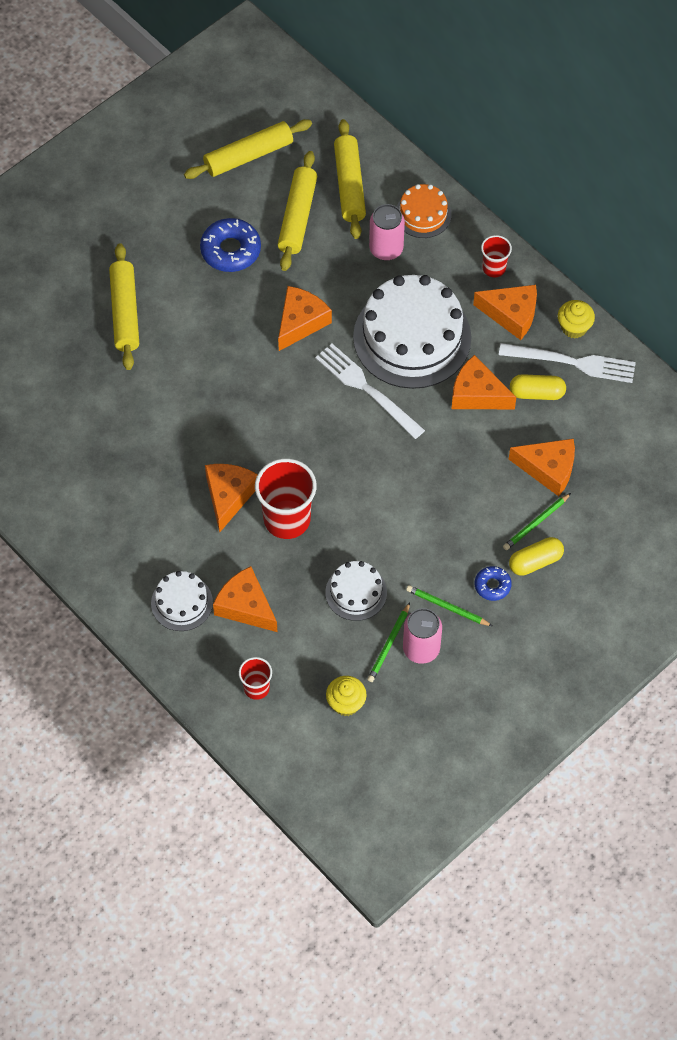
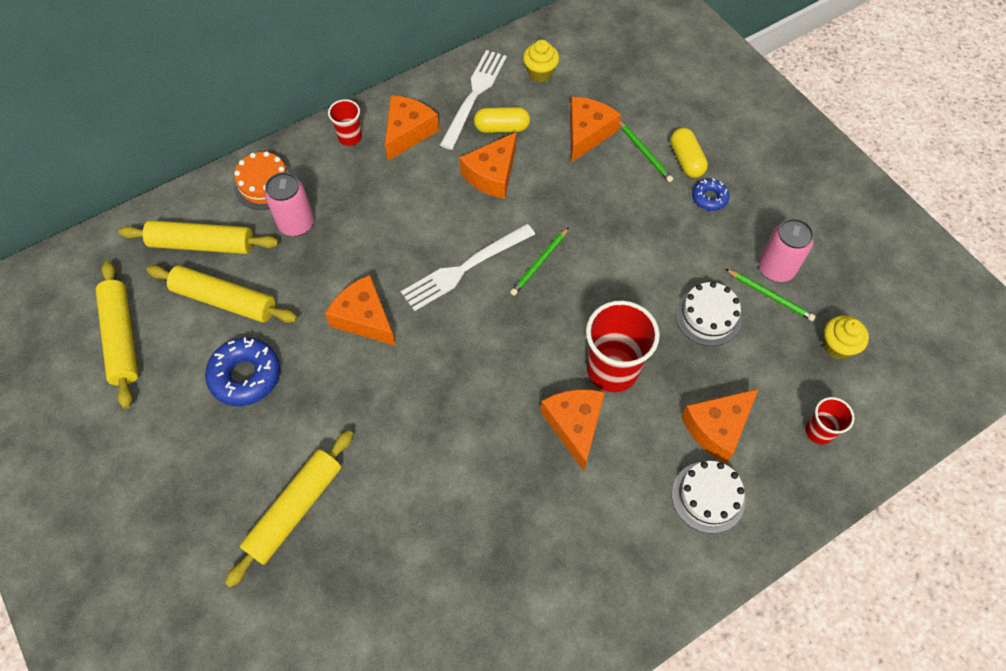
camera: 80 degrees left, 0 degrees up
yellow rolling pin [109,243,139,370] -> yellow rolling pin turned 60 degrees counterclockwise [225,430,353,588]
orange cheese [205,464,258,533] -> orange cheese turned 60 degrees clockwise [540,389,605,471]
white cake [353,275,472,389] -> none
green pencil [406,585,492,626] -> green pencil moved to [510,227,569,296]
yellow capsule [510,374,566,400] -> yellow capsule turned 75 degrees clockwise [474,107,530,133]
yellow cupcake [558,300,595,339] -> yellow cupcake moved to [523,40,559,82]

